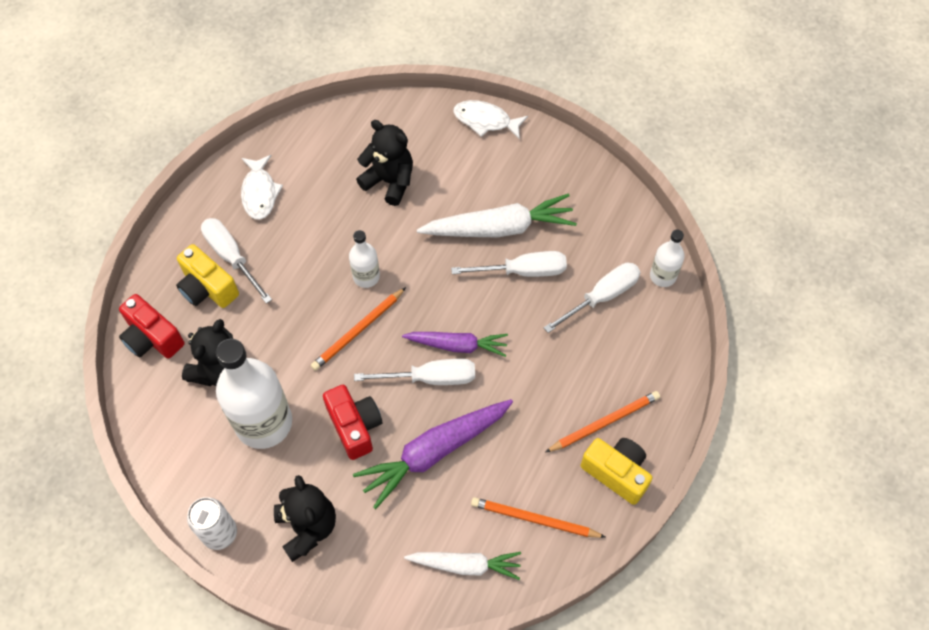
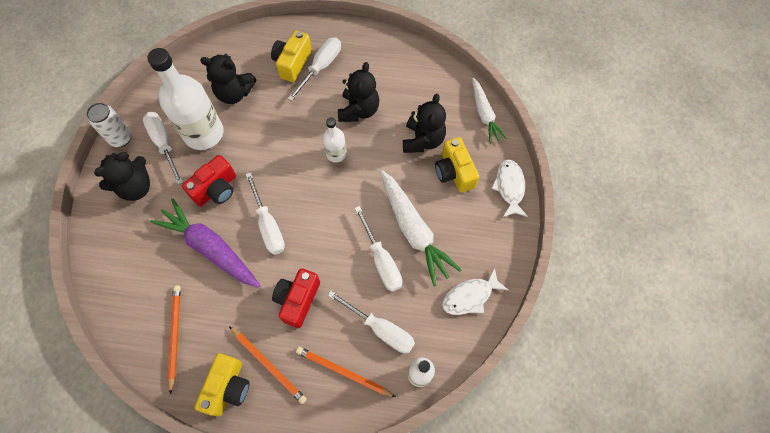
camera: 70 degrees right, 5 degrees up
red camera [119,294,185,359] -> red camera moved to [272,268,320,328]
white fish [241,155,283,220] -> white fish moved to [442,267,508,315]
orange pencil [311,287,406,371] -> orange pencil moved to [296,347,396,397]
purple carrot [402,332,508,357] -> none
white carrot [404,552,521,580] -> white carrot moved to [472,78,507,143]
none -> white screwdriver [143,112,183,185]
none -> black teddy bear [338,62,379,122]
none -> yellow camera [435,137,479,193]

